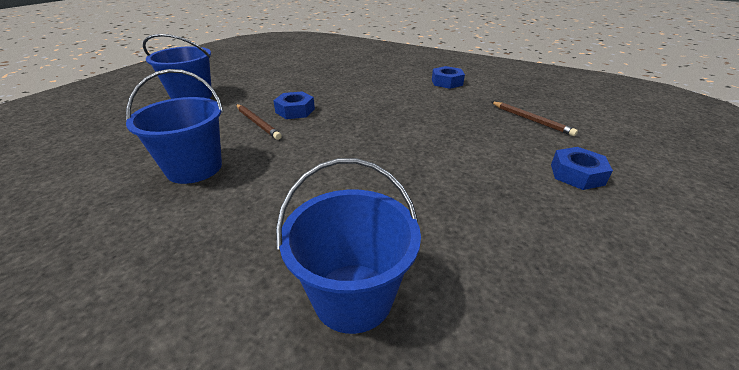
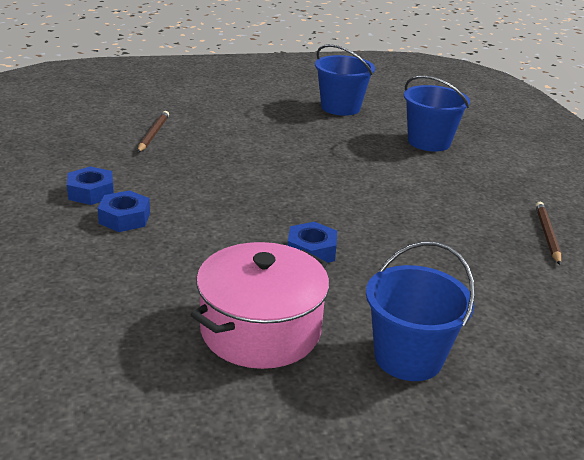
camera: 135 degrees left, 5 degrees down
blue bucket [126,69,223,184] -> blue bucket moved to [315,44,375,116]
brown pencil [236,104,282,140] -> brown pencil moved to [536,202,562,265]
blue nut [551,147,613,190] -> blue nut moved to [97,190,150,232]
none -> pink pot [190,242,329,369]

